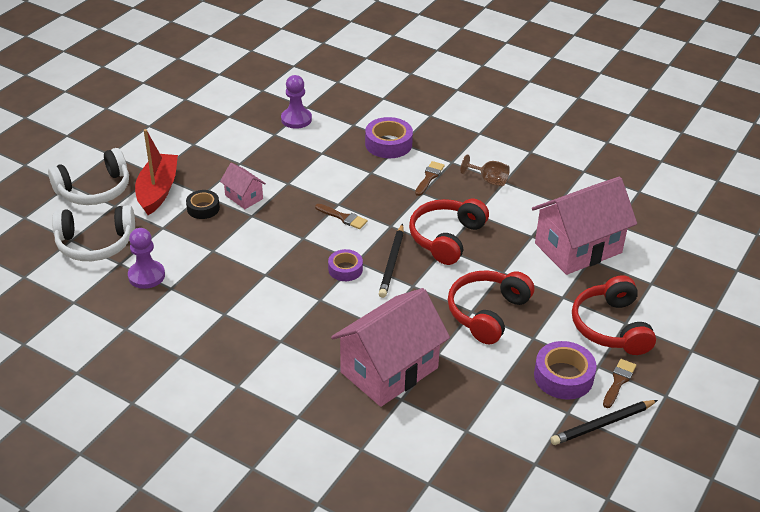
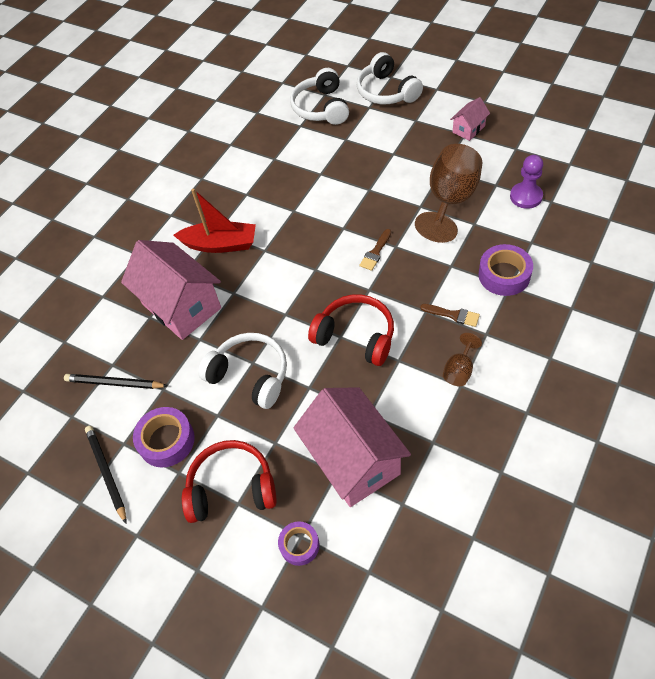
camera: 95 degrees right, 15 degrees up
purple pawn [128,228,165,289] -> none
red boat [135,129,178,215] -> red boat moved to [174,188,256,253]
black tape [186,190,220,219] -> none
pink house [220,163,266,209] -> pink house moved to [450,97,490,141]
purple tape [328,249,363,281] -> purple tape moved to [278,521,319,566]
black pencil [379,224,404,298] -> black pencil moved to [64,374,168,389]
red headphones [448,270,534,344] -> white headphones [198,333,287,409]
brown brush [603,359,636,408] -> none
none -> brown goblet [415,144,483,243]

